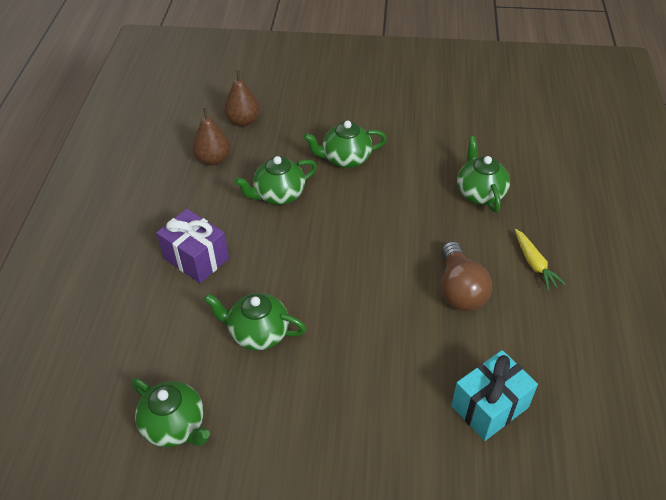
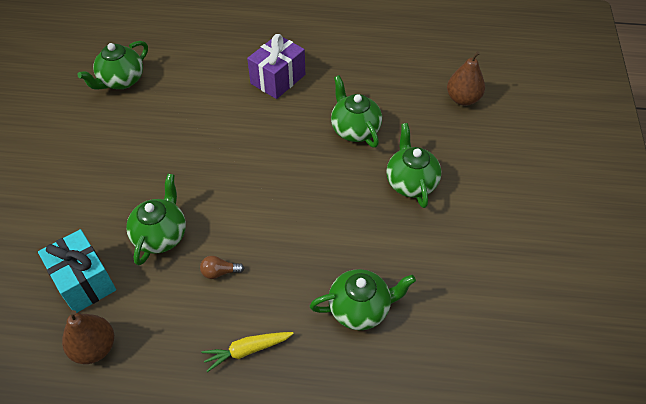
camera: 90 degrees right, 5 degrees up
brown pear [192,108,230,165] -> brown pear moved to [62,310,114,364]
green teapot [204,293,306,351] -> green teapot moved to [126,174,186,265]
brown light bulb [441,241,492,311] -> brown light bulb [200,256,244,279], size x0.46

